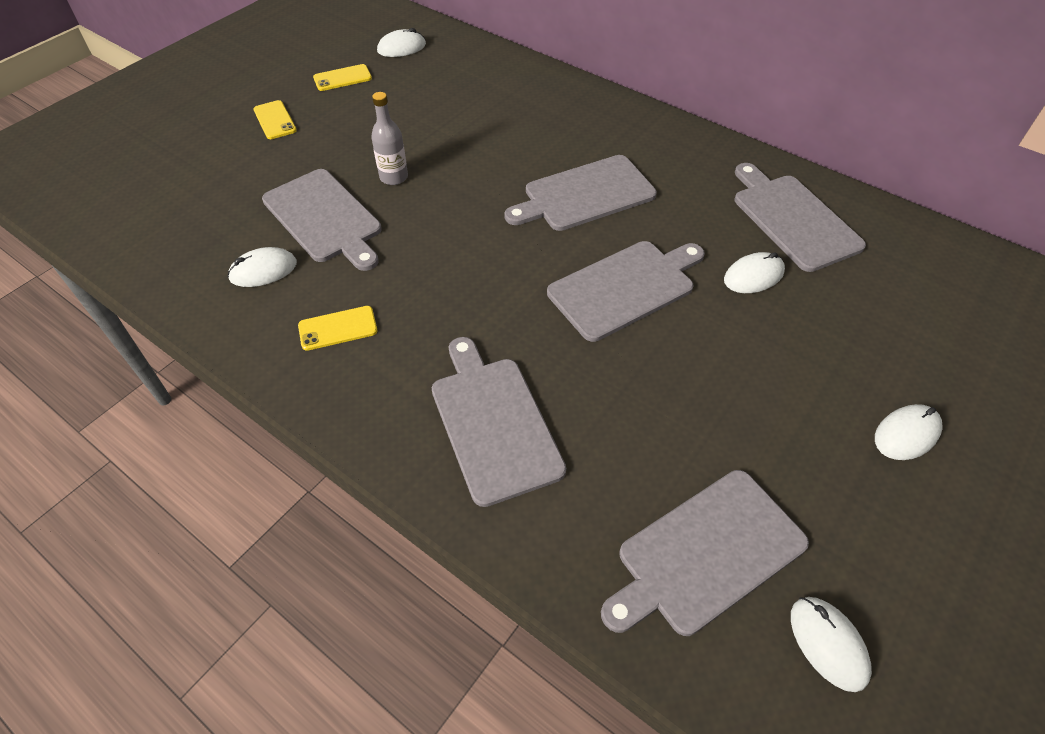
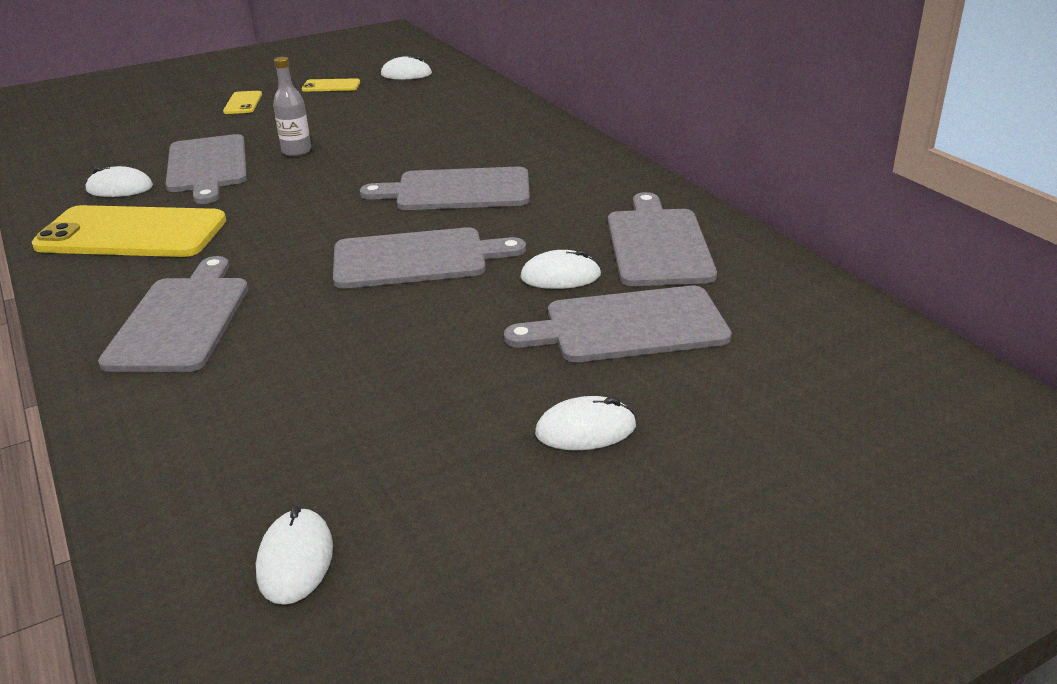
camera: 25 degrees right, 20 degrees down
yellow phone [298,306,378,351] -> yellow phone [32,205,226,257], size x2.27
grey cutting board [601,470,809,636] -> grey cutting board moved to [504,286,732,362]

